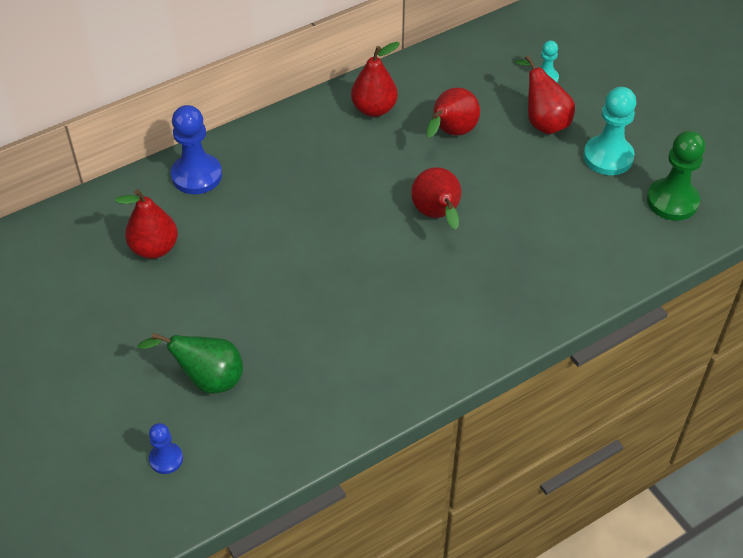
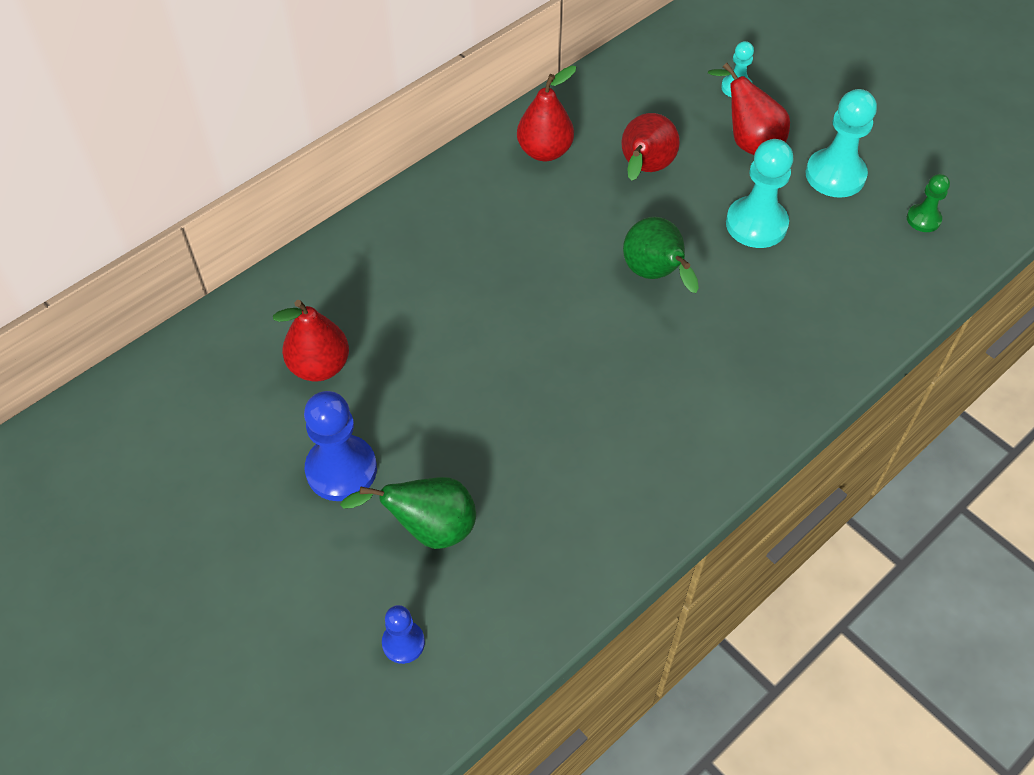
camera: 10 degrees left, 5 degrees up
blue pawn [171,105,222,194] -> blue pawn moved to [304,391,377,501]
red pear [411,167,461,229] -> green pear [623,217,699,293]
green pawn [647,131,705,221] -> green pawn [907,174,950,232], size x0.55
none -> turquoise pawn [726,139,794,248]

